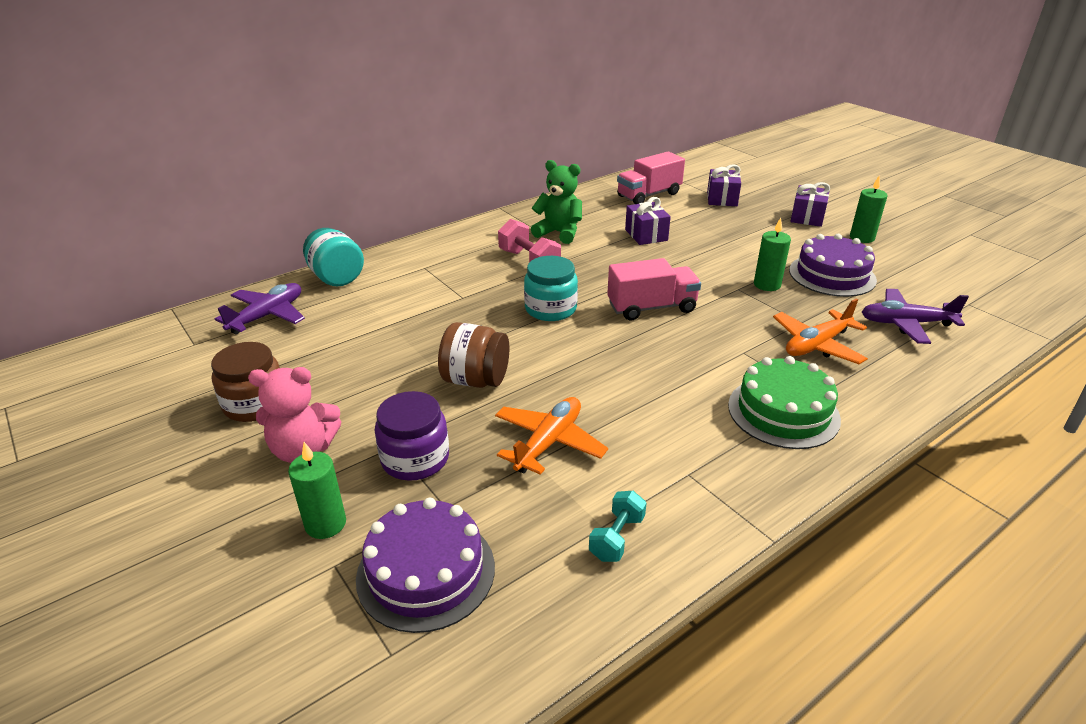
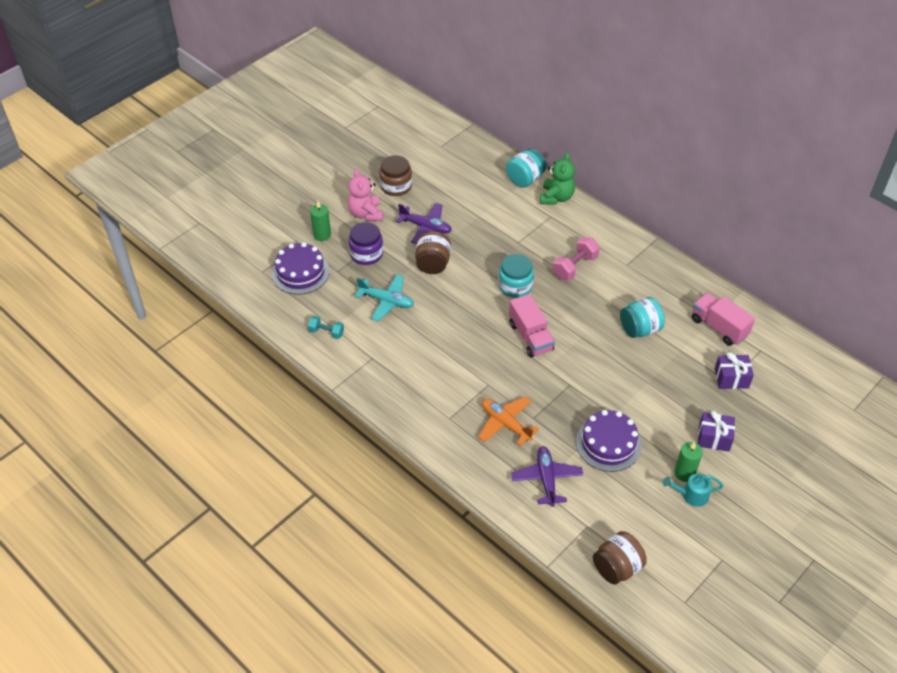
camera: 80 degrees right, 15 degrees up
purple plane [215,283,305,334] -> purple plane moved to [396,203,452,244]
orange plane [495,397,608,475] -> turquoise plane [355,274,414,321]
green teddy bear [531,160,582,244] -> green teddy bear moved to [540,153,575,205]
purple gift [625,197,671,245] -> turquoise jar [620,297,665,338]
green cake [728,356,841,449] -> none
green candle [754,218,791,291] -> none
none -> brown jar [593,531,647,585]
none -> turquoise watering can [663,473,723,507]

